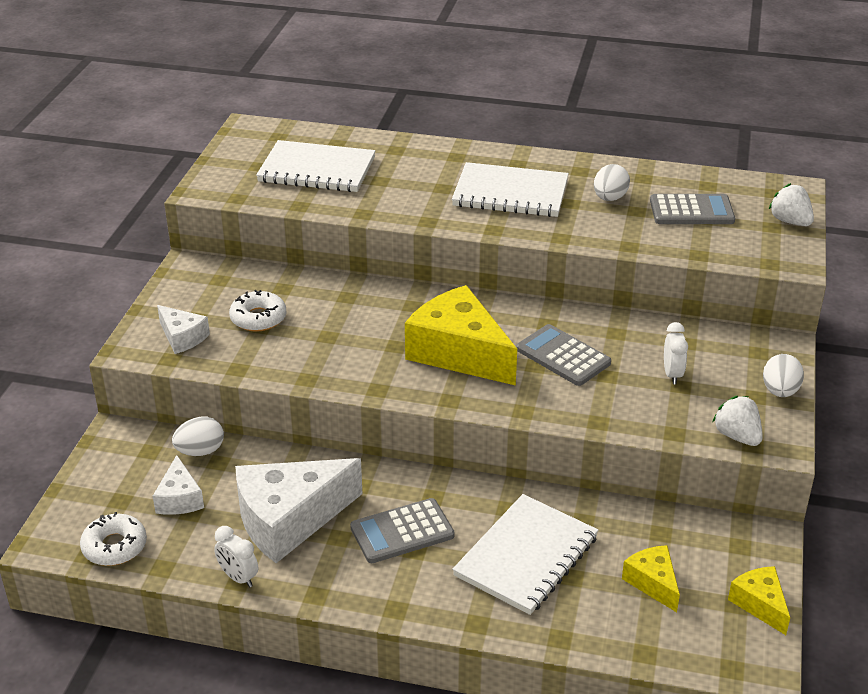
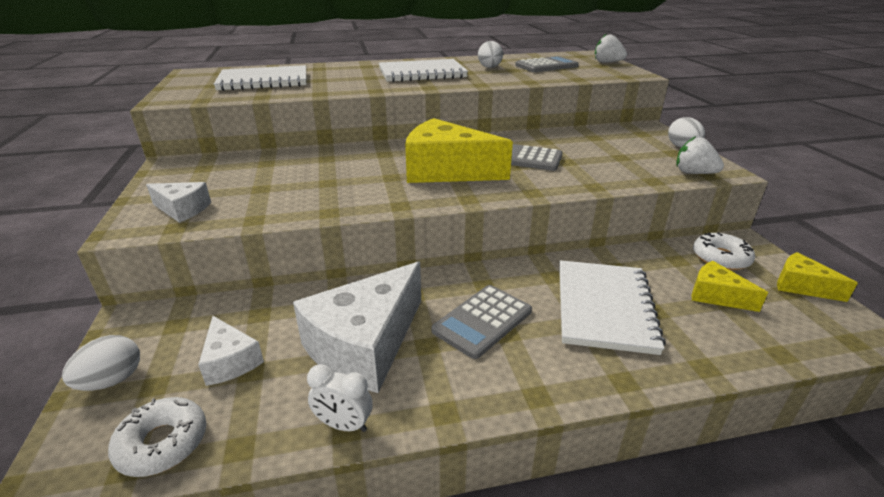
camera: 25 degrees left, 5 degrees down
white egg [172,417,224,456] -> white egg moved to [62,335,140,391]
white donut [229,290,287,332] -> white donut moved to [693,232,755,270]
white clock [664,322,688,384] -> none

